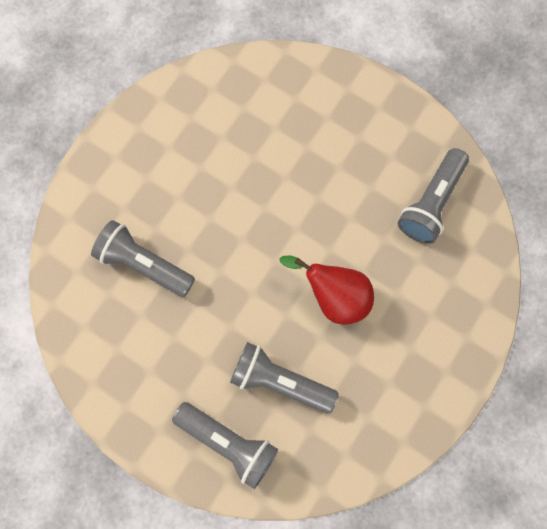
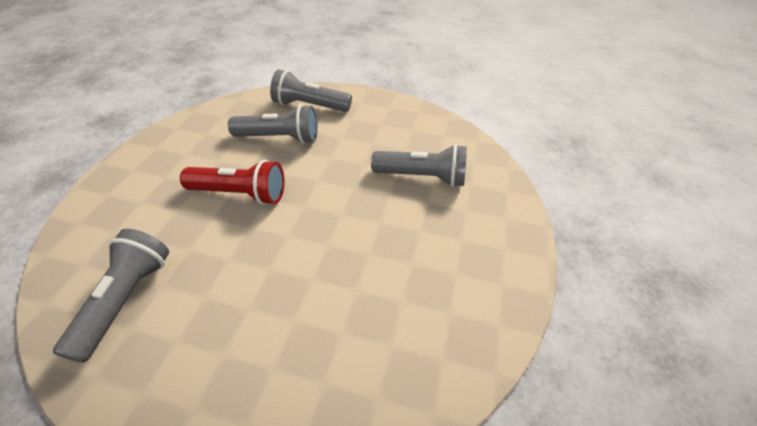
camera: 160 degrees right, 30 degrees down
red pear [279,256,374,325] -> red flashlight [180,160,285,205]

